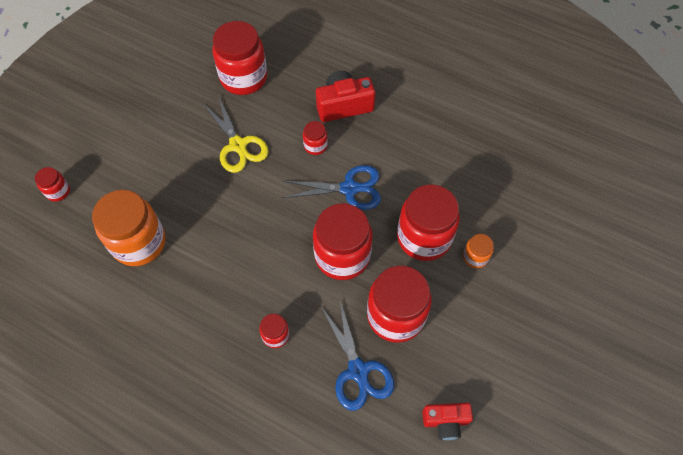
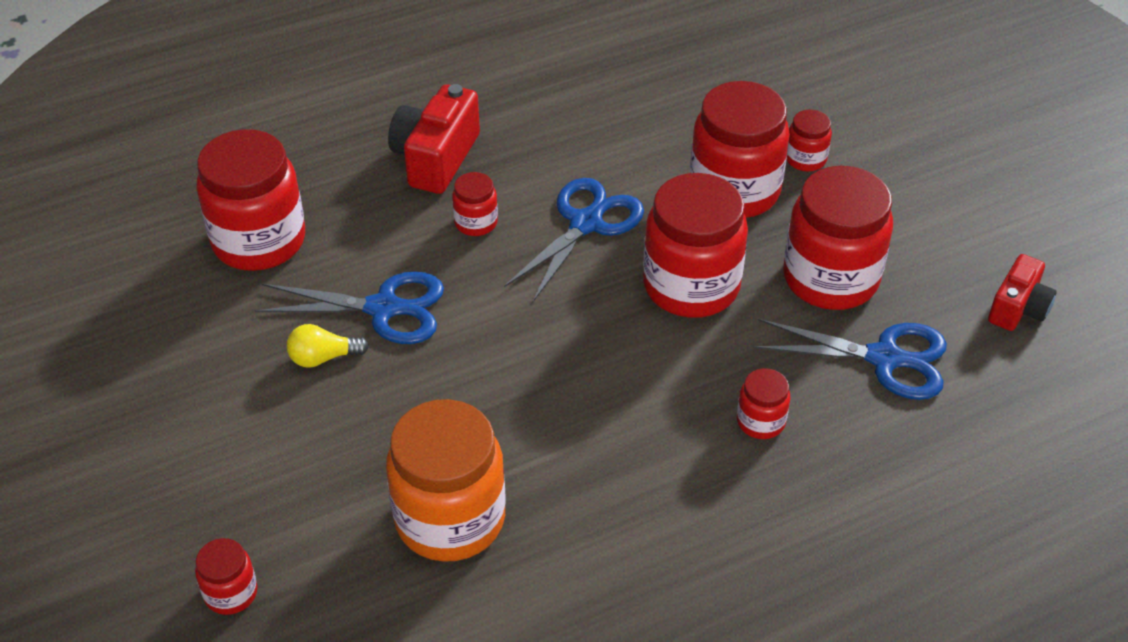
camera: 55 degrees left, 15 degrees down
yellow scissors [203,98,269,173] -> blue scissors [255,271,444,344]
orange jar [463,234,494,268] -> red jar [787,110,832,172]
none -> yellow light bulb [287,324,369,368]

